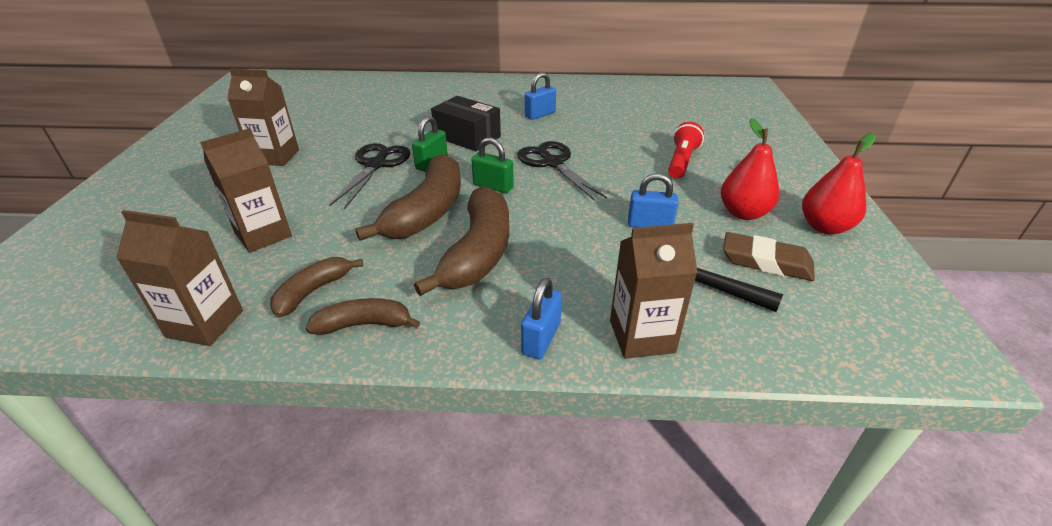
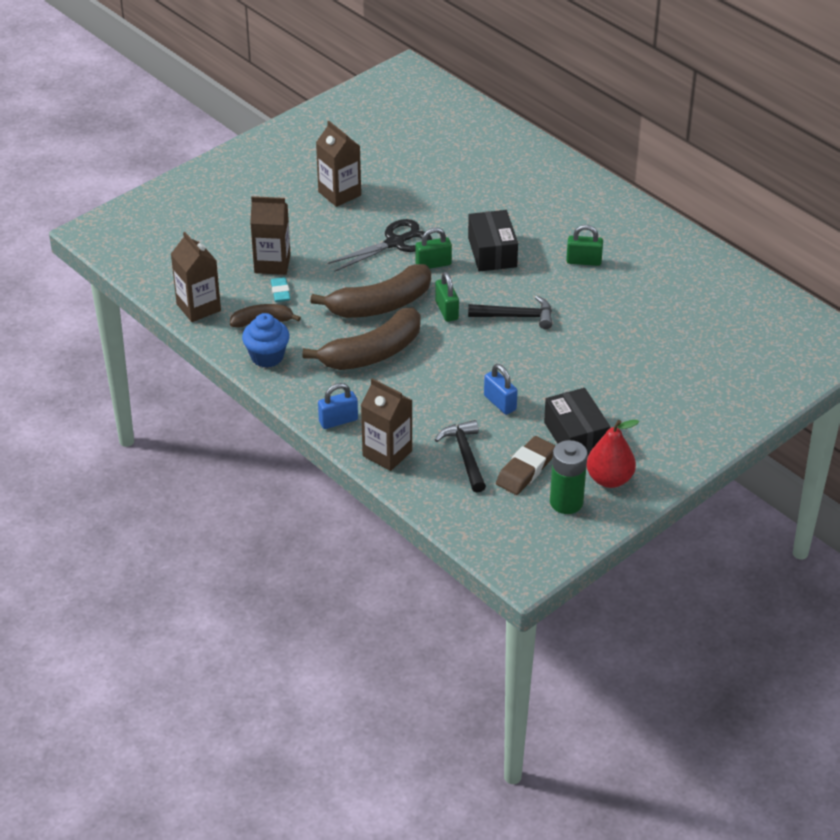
camera: 45 degrees right, 5 degrees up
brown banana [306,298,420,335] -> blue cupcake [242,313,290,368]
black scissors [517,141,607,201] -> black hammer [468,296,552,329]
blue padlock [525,72,556,120] -> green padlock [566,225,603,266]
red flashlight [668,122,704,178] -> none
red pear [721,118,779,220] -> black box [544,388,610,457]
brown eraser [723,232,815,281] -> brown eraser turned 60 degrees clockwise [496,436,556,495]
none -> turquoise eraser [271,277,291,302]
none -> green battery [550,440,588,514]

